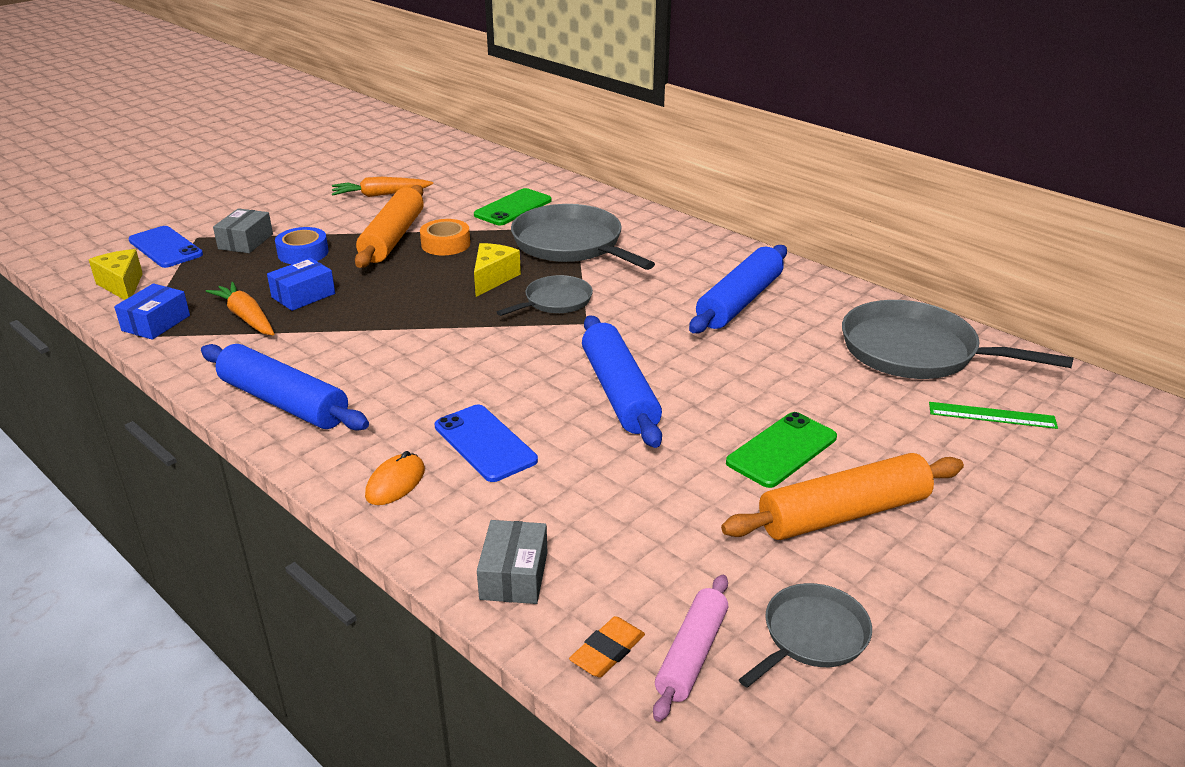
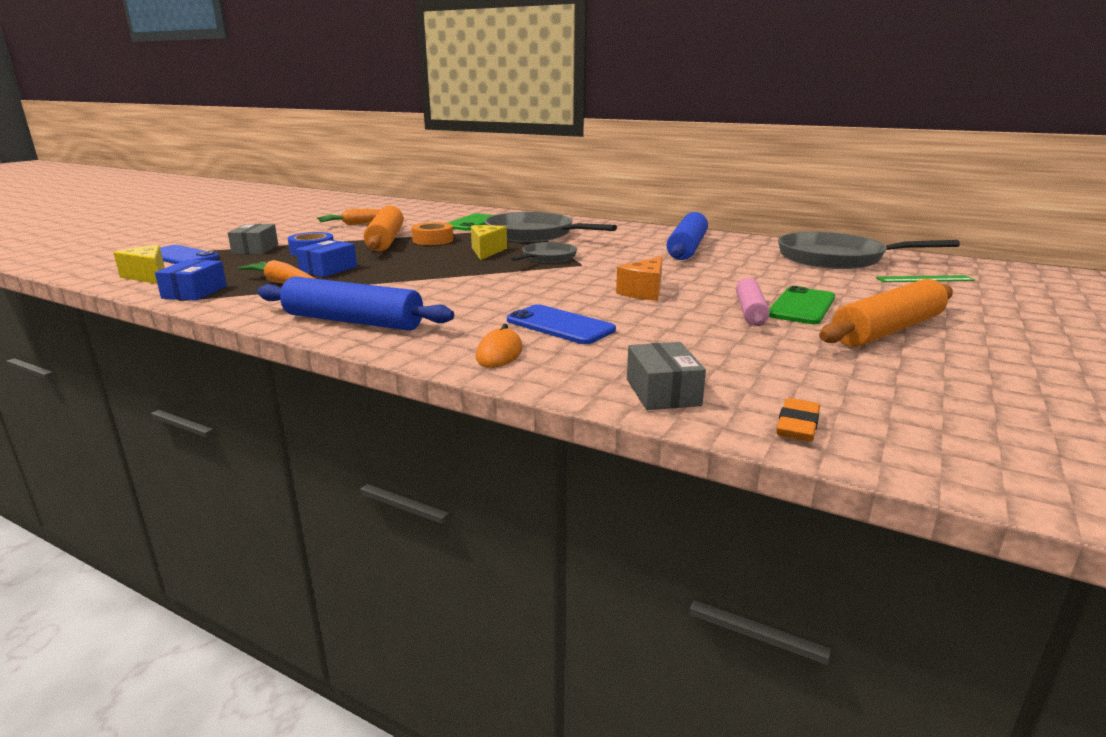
camera: 15 degrees left, 10 degrees down
blue rolling pin [582,315,662,448] -> orange cheese [616,256,662,301]
pink rolling pin [653,575,728,722] -> pink rolling pin moved to [736,278,770,326]
grey pan [739,583,872,688] -> none

